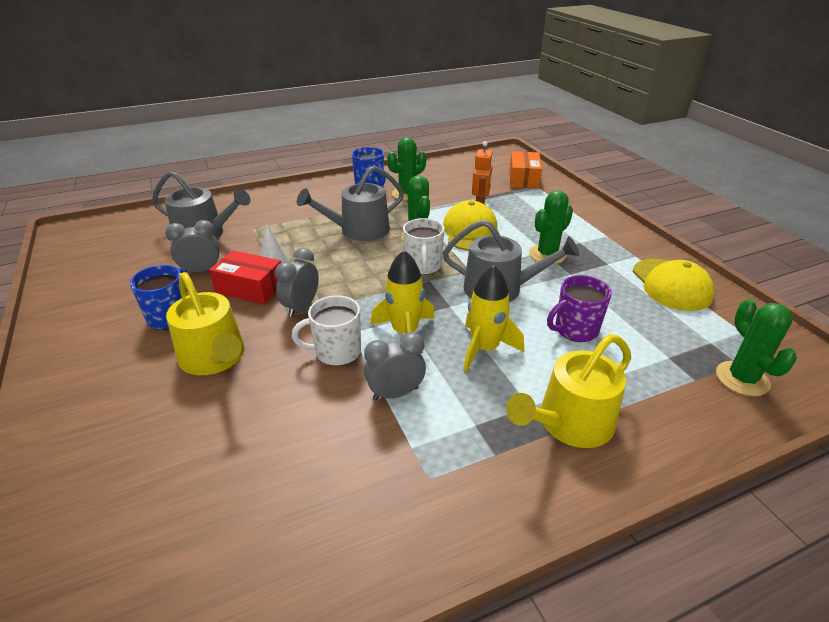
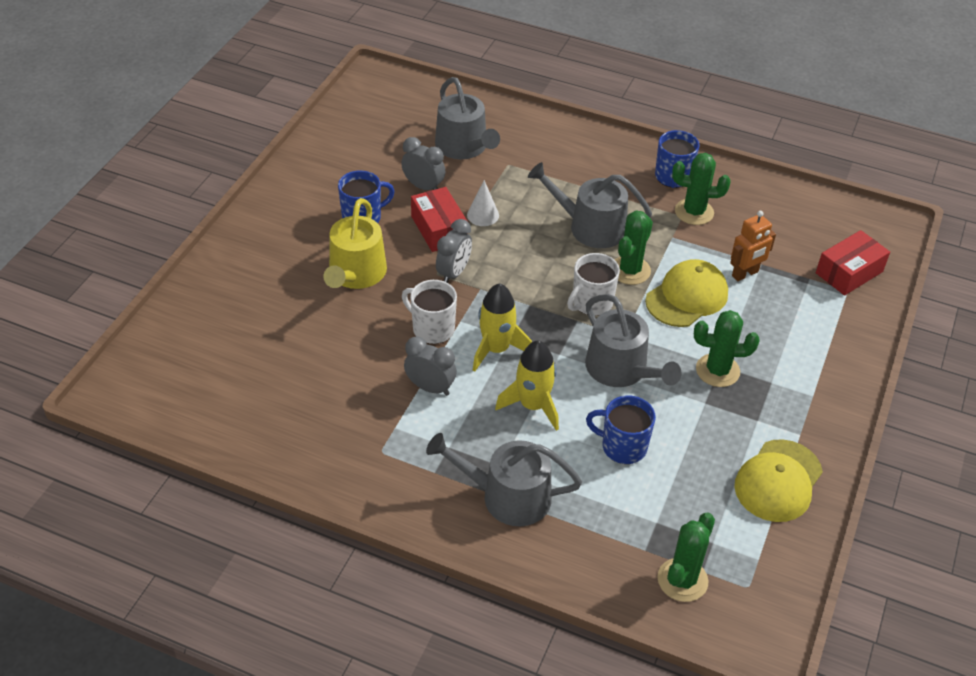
camera: 45 degrees right, 10 degrees up
grey clock [275,248,319,317] -> grey clock turned 135 degrees clockwise [436,219,472,283]
yellow watering can [506,334,631,448] -> grey watering can [426,433,582,526]
orange box [509,151,542,188] -> red box [816,230,890,295]
purple mug [547,275,612,342] -> blue mug [586,395,656,464]

